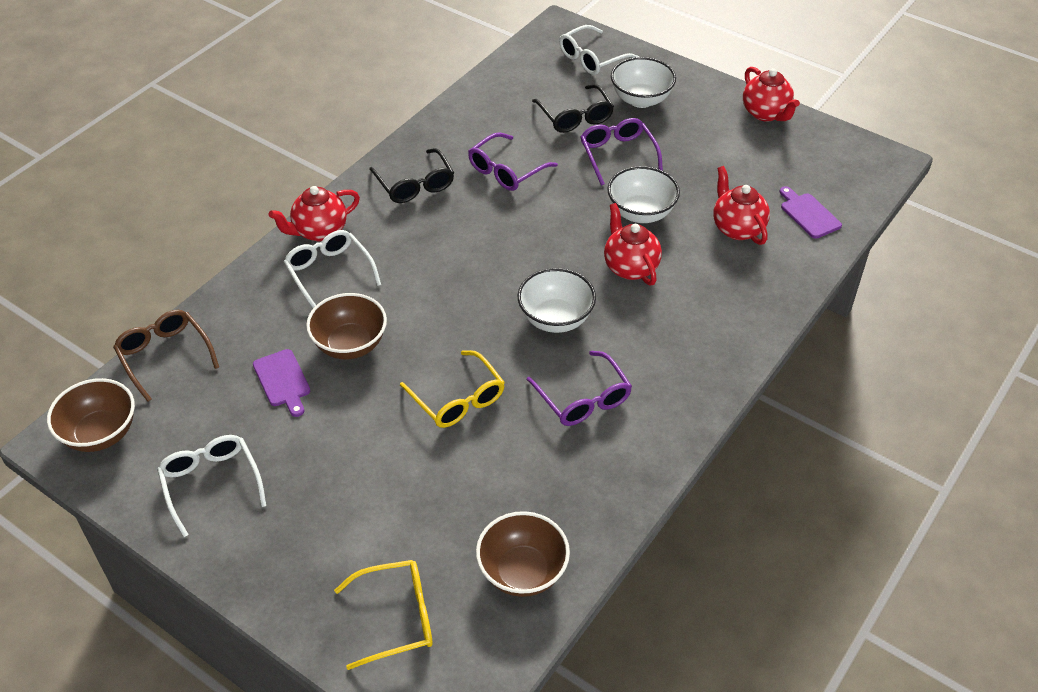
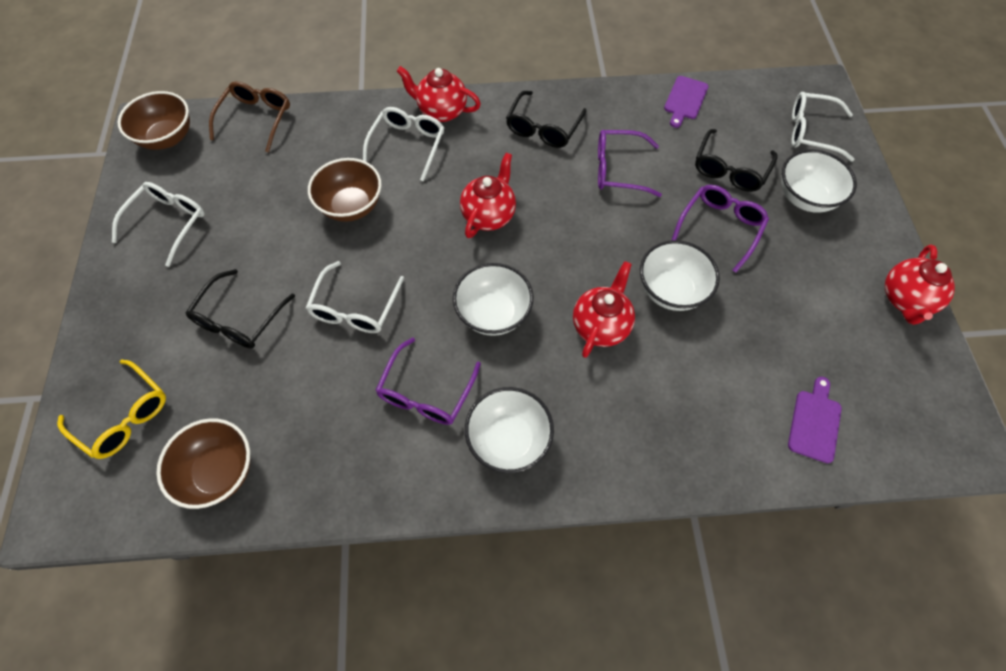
camera: 50 degrees right, 15 degrees up
purple cutting board [253,349,310,417] -> purple cutting board moved to [664,76,709,128]
yellow glasses [400,350,505,428] -> white glasses [306,261,404,333]
red teapot [713,166,770,245] -> red teapot moved to [460,153,516,238]
none -> black glasses [186,269,295,348]
none -> white bowl [465,387,554,473]

